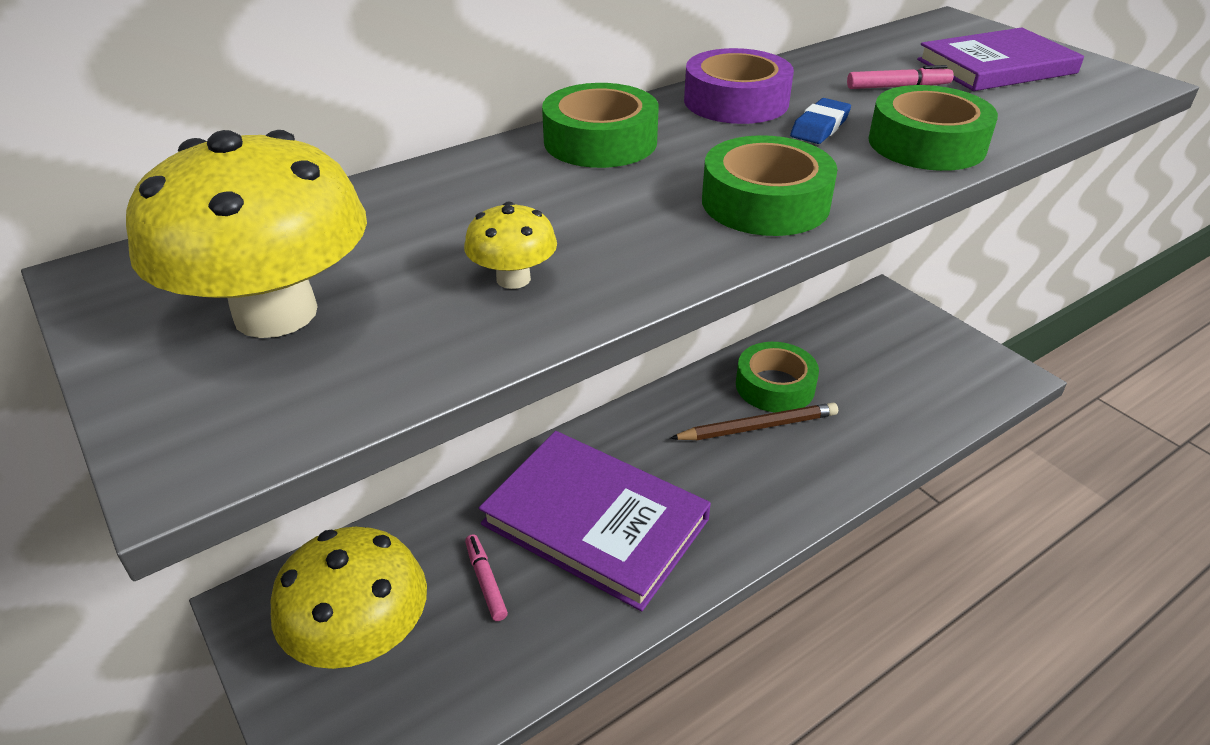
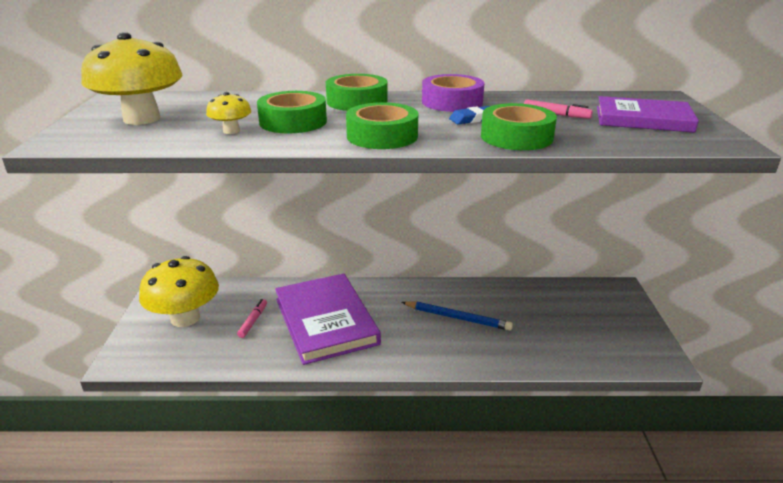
camera: 35 degrees right, 10 degrees down
brown pencil [670,402,838,440] -> blue pencil [402,301,513,331]
green tape [736,342,819,413] -> green tape moved to [257,91,327,133]

